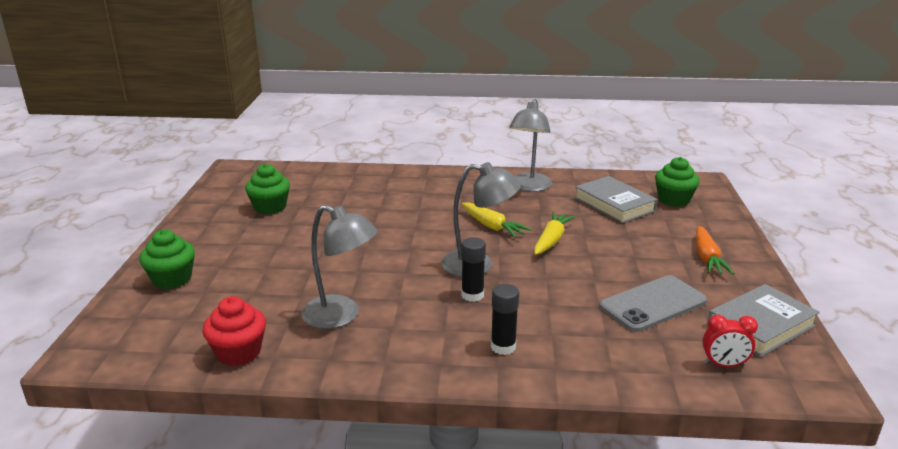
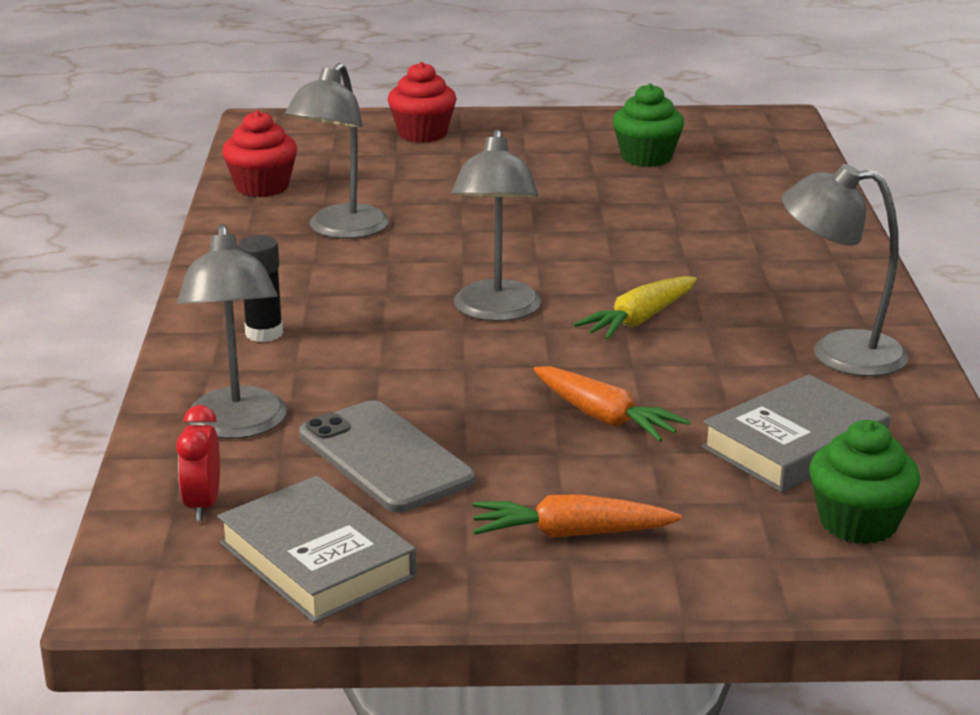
camera: 85 degrees right, 0 degrees up
green cupcake [139,229,195,289] -> red cupcake [388,62,457,143]
black glue stick [461,237,486,302] -> none
yellow carrot [534,212,575,255] -> none
none -> grey lamp [177,224,287,439]
none -> orange carrot [534,366,690,442]

